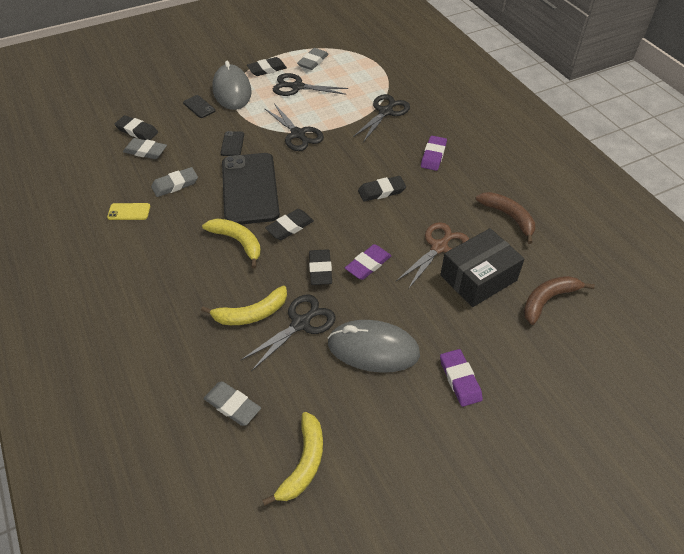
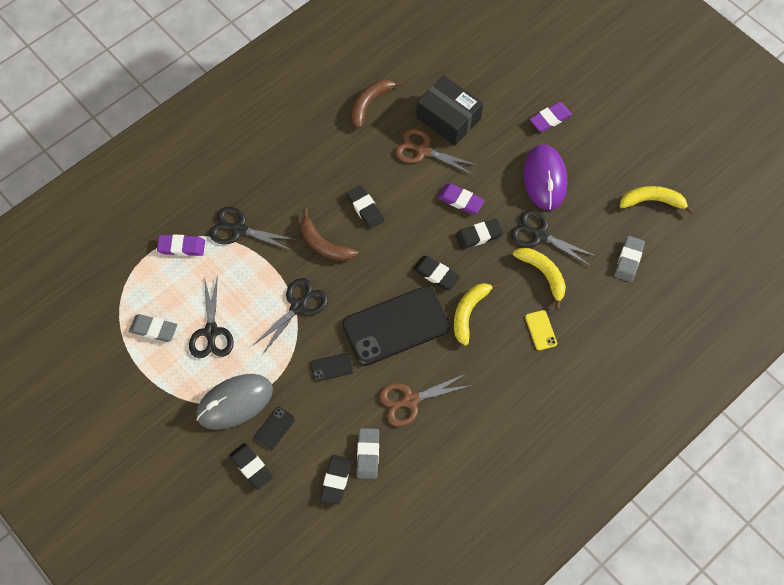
camera: 105 degrees left, 15 degrees up
yellow phone [107,203,150,220] -> yellow phone moved to [525,310,557,350]
grey eraser [151,167,198,197] -> brown scissors [379,373,473,426]
black eraser [247,57,287,76] -> black eraser moved to [229,443,273,490]
grey mouse [328,320,420,373] -> purple mouse [523,144,567,211]
purple eraser [421,136,447,171] -> purple eraser moved to [157,234,205,256]
brown banana [524,276,595,325] -> brown banana moved to [301,208,358,261]

